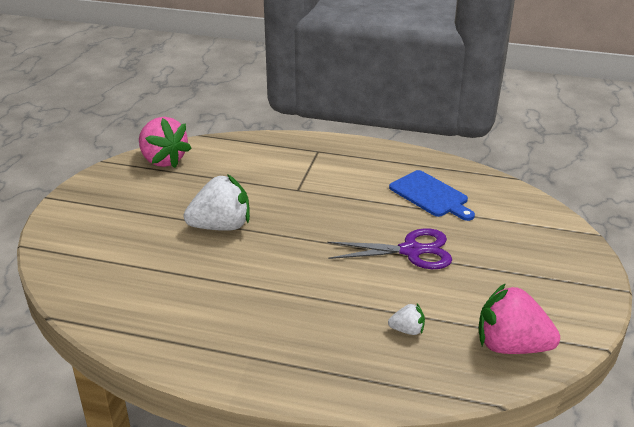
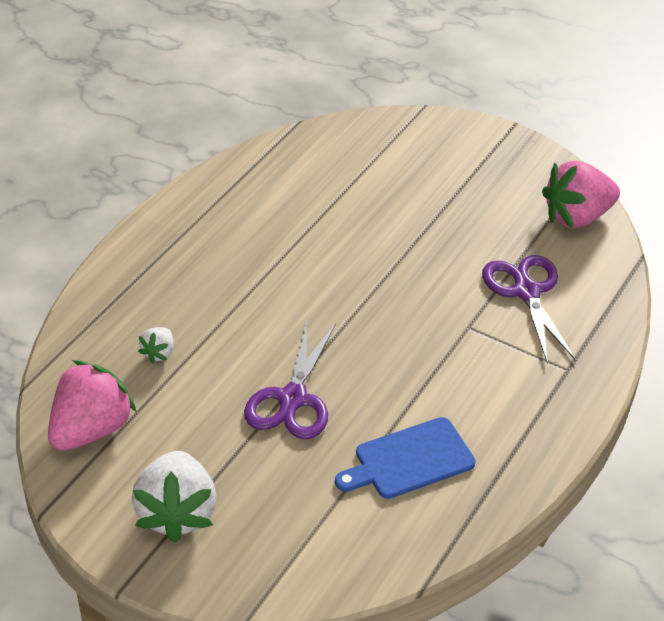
camera: 105 degrees right, 10 degrees up
white strawberry [184,174,250,231] -> white strawberry moved to [132,451,216,543]
none -> purple scissors [482,255,576,364]

